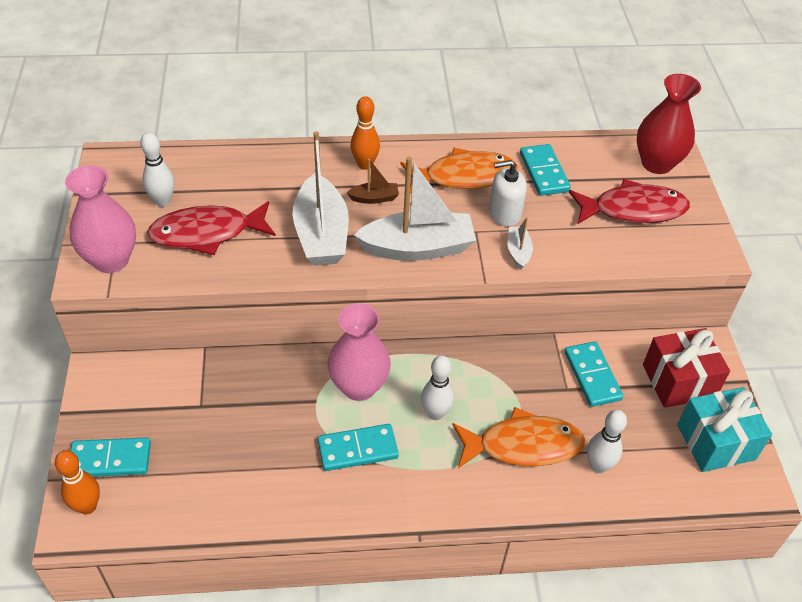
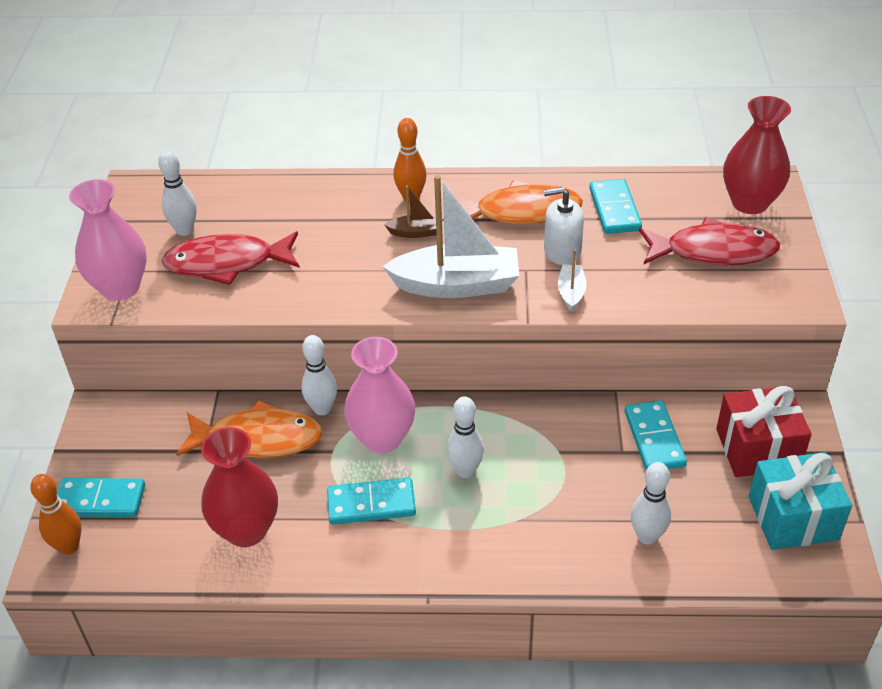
camera: 10 degrees right, 5 degrees down
white boat [292,131,349,266] -> none
orange fish [452,407,585,468] -> orange fish moved to [176,400,323,458]
none -> red vase [201,427,278,547]
none -> white bowling pin [301,335,337,415]

